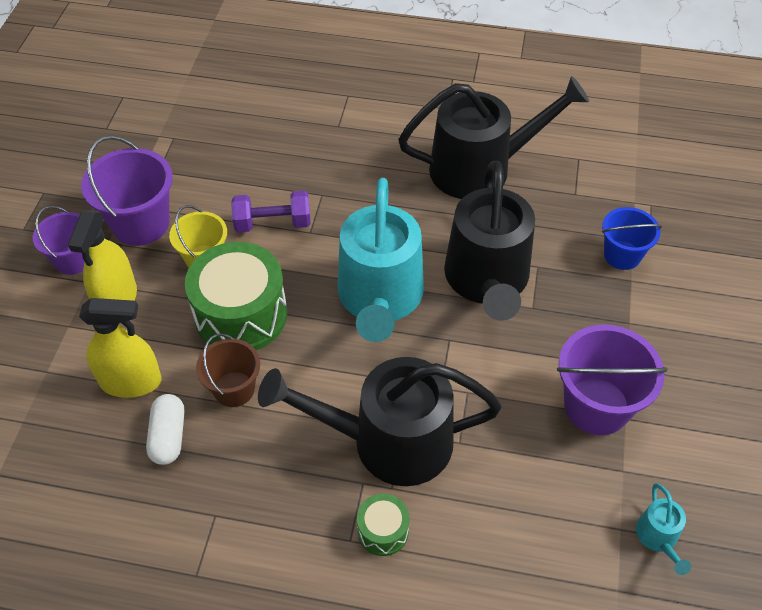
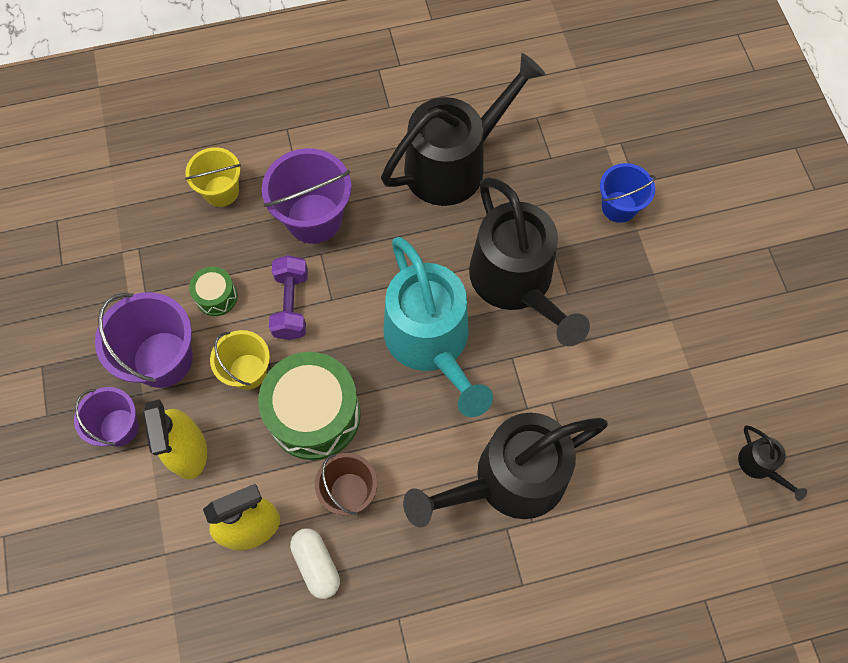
camera: 25 degrees left, 15 degrees up
purple dumbbell [231,190,311,232] -> purple dumbbell turned 60 degrees counterclockwise [269,255,308,340]
green drum [357,494,410,556] -> green drum moved to [189,267,238,316]
purple bucket [557,325,668,435] -> purple bucket moved to [262,148,352,244]
turquoise watering can [636,483,691,575] -> black watering can [738,425,807,501]
none -> yellow bucket [185,147,241,207]

